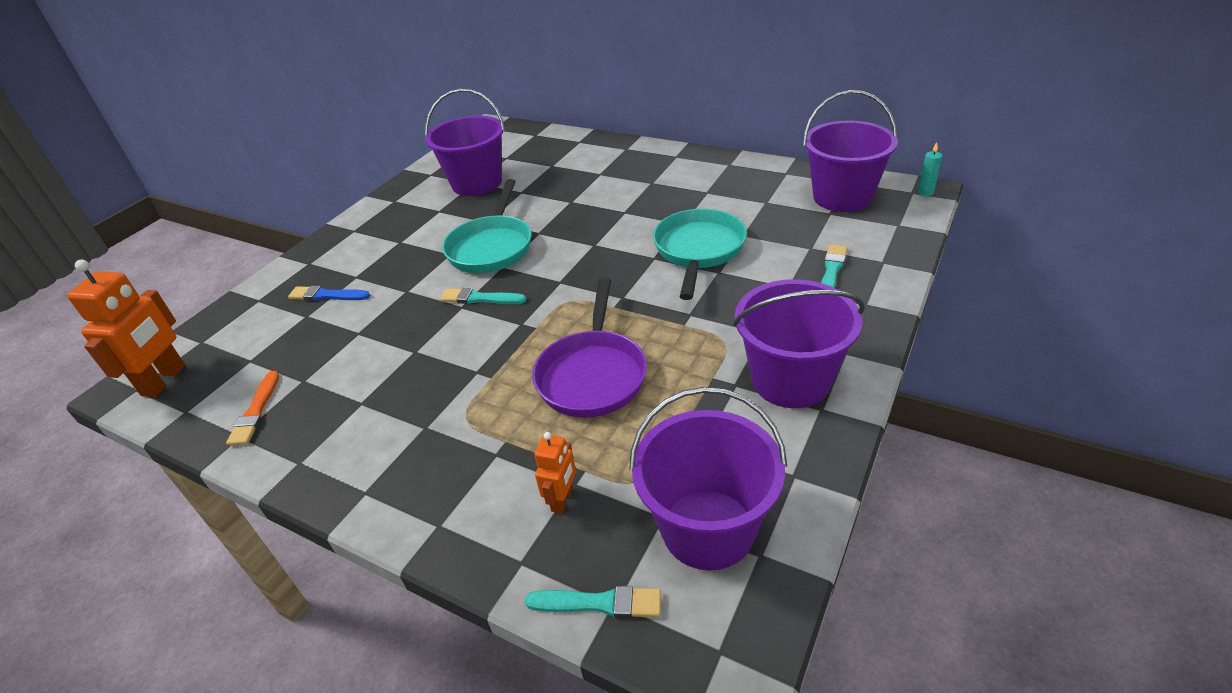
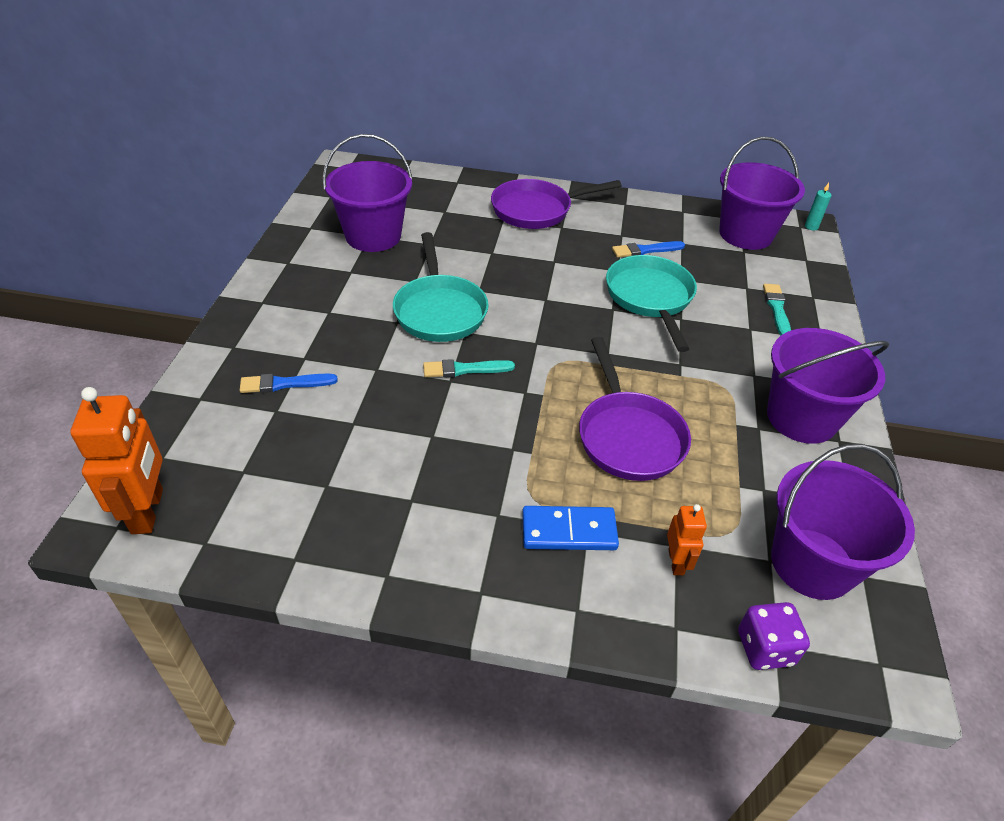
camera: 25 degrees left, 5 degrees up
orange brush [226,371,279,446] -> none
turquoise brush [525,586,661,618] -> purple dice [738,602,810,670]
none -> purple pan [491,179,622,229]
none -> blue domino [522,506,619,550]
none -> blue brush [612,241,685,257]

